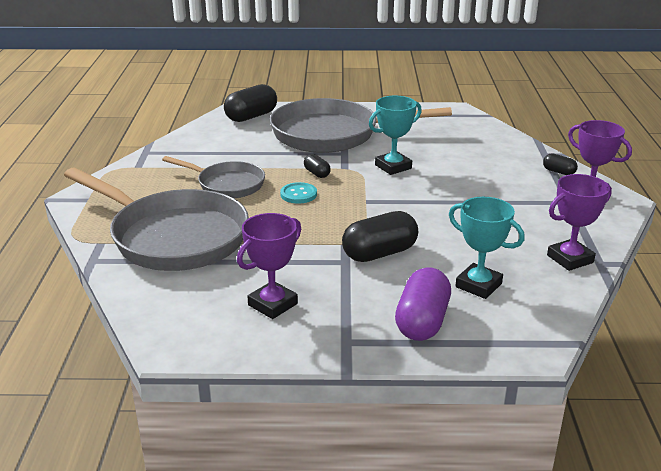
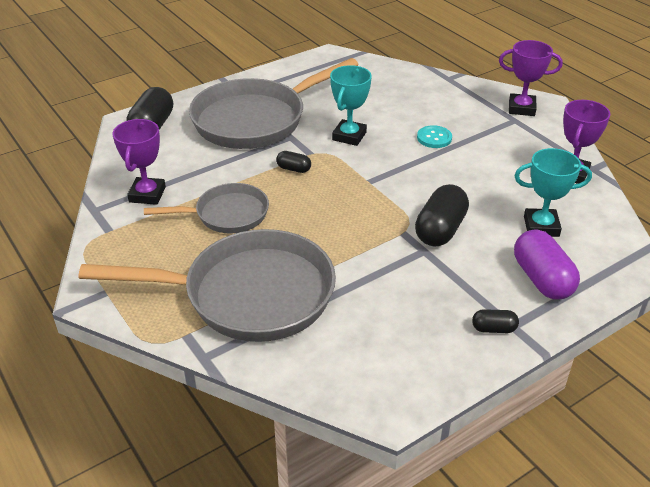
camera: 35 degrees left, 10 degrees up
purple trophy [237,213,301,319] -> purple trophy moved to [112,119,166,205]
turquoise button [280,182,317,204] -> turquoise button moved to [417,125,452,148]
black capsule [543,153,578,175] -> black capsule moved to [472,309,519,333]

